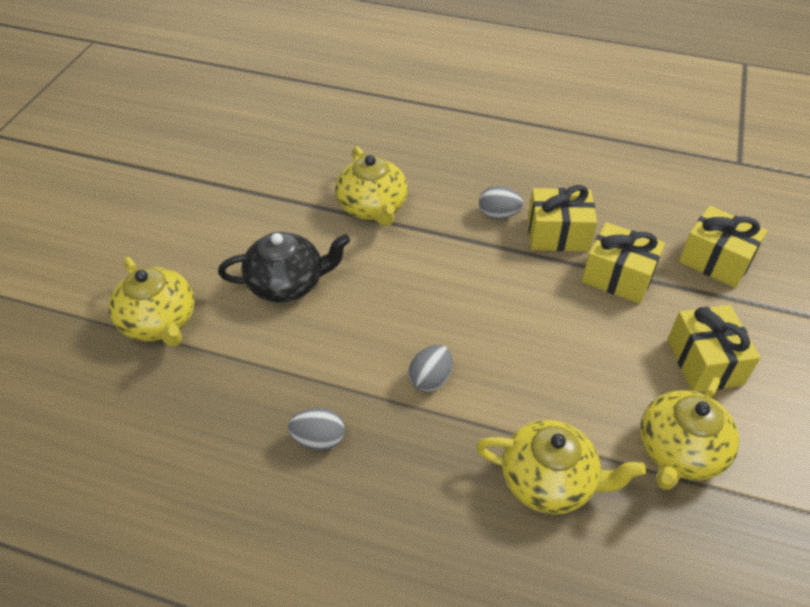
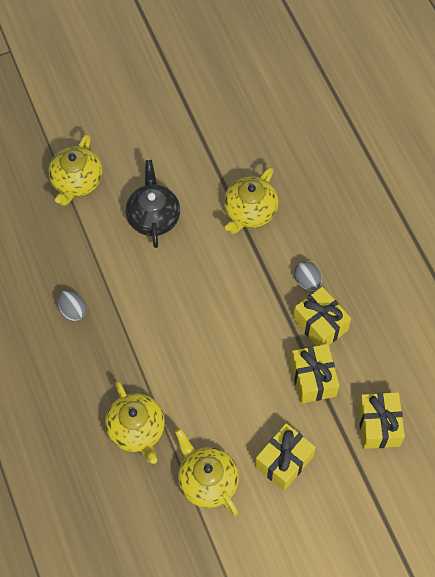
camera: 50 degrees right, 15 degrees up
black teapot [218,232,350,303] -> black teapot turned 135 degrees counterclockwise [126,160,180,248]
grey egg [408,345,453,392] -> none
yellow teapot [640,377,739,490] -> yellow teapot turned 60 degrees clockwise [175,428,239,515]

